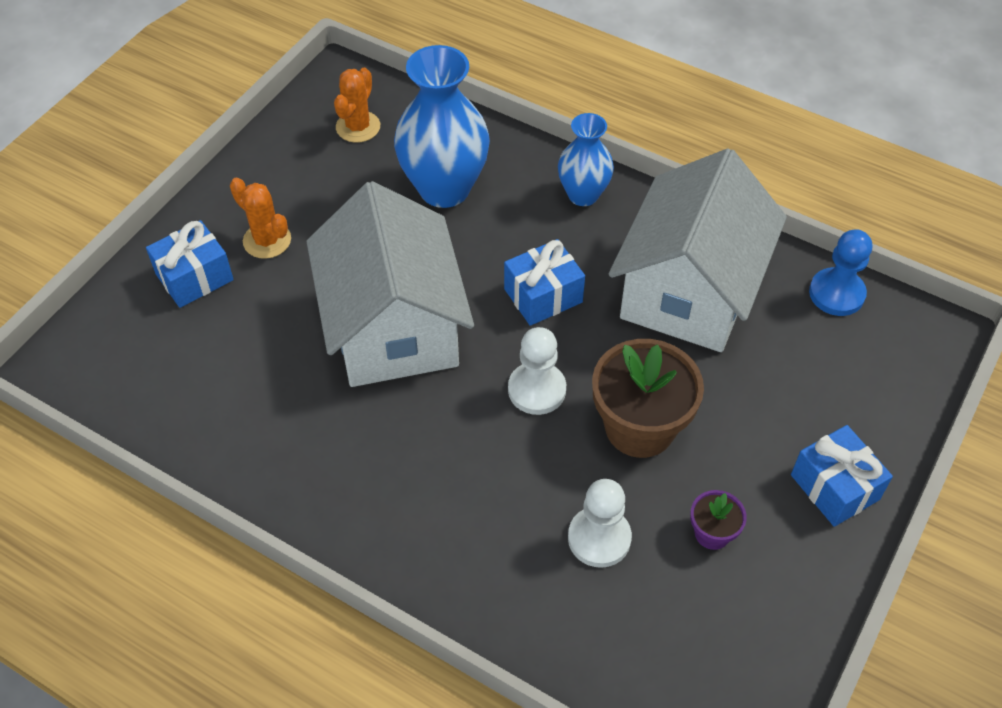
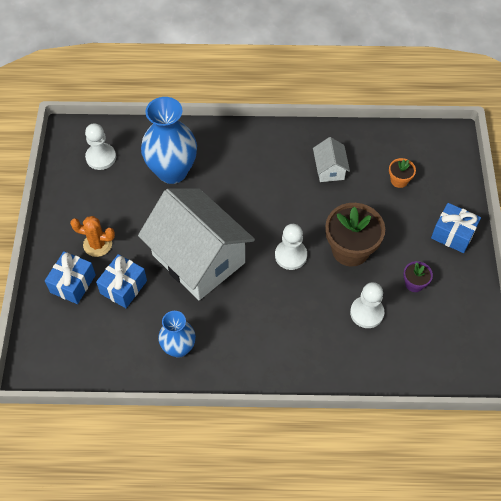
camera: 30 degrees left, 5 degrees up
orange cactus [334,68,380,143] -> white pawn [85,123,116,170]
blue gift [504,239,585,326] -> blue gift moved to [96,254,147,308]
blue vase [558,113,614,206] -> blue vase moved to [158,311,196,358]
white house [609,148,787,352] -> white house [313,137,350,182], size x0.43
blue pawn [809,229,872,316] -> none
none -> orange flower pot [389,158,416,188]

